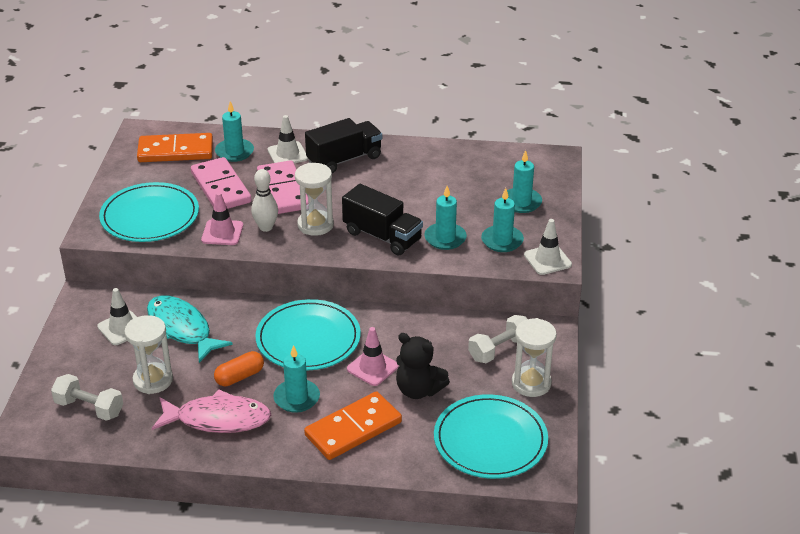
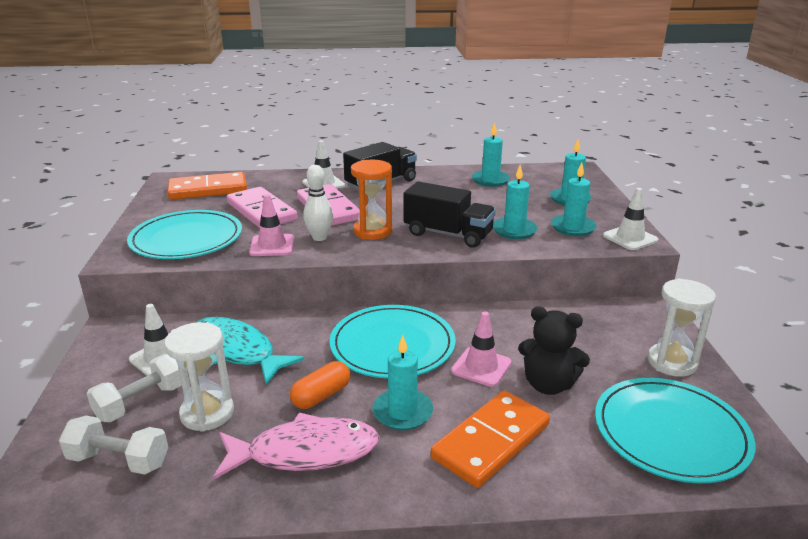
camera: 10 degrees left, 10 degrees down
turquoise candle [215,101,254,162] -> turquoise candle moved to [472,122,510,187]
white hourglass [295,163,334,236] -> orange hourglass [351,160,392,240]
white dumbbell [468,315,527,363] -> white dumbbell moved to [86,354,182,422]

